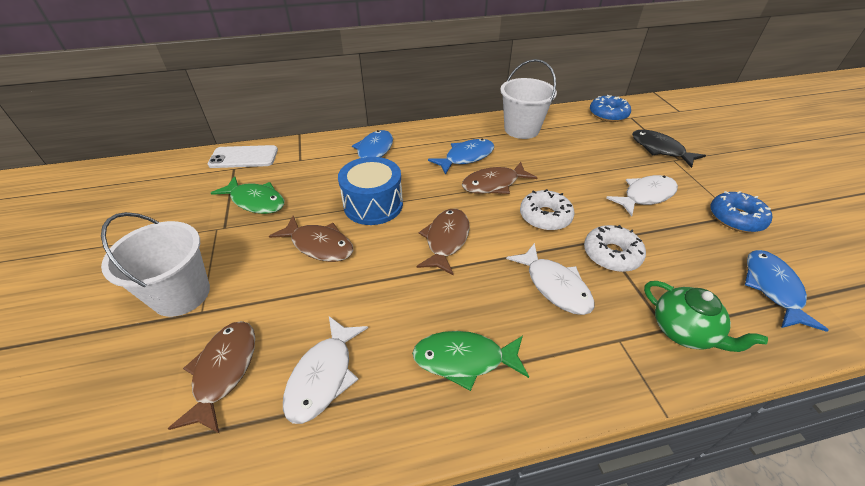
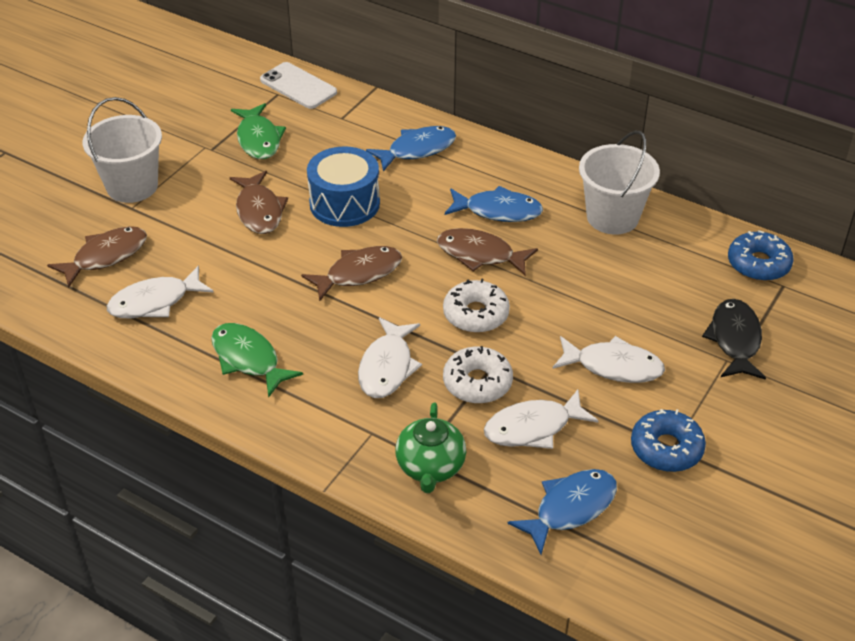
camera: 45 degrees right, 0 degrees up
none -> white fish [484,390,599,449]

